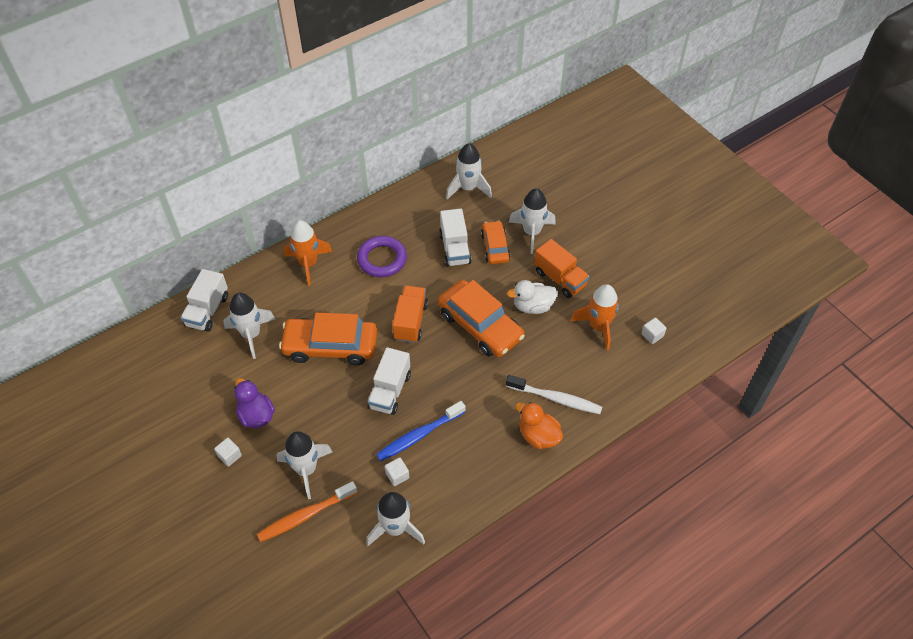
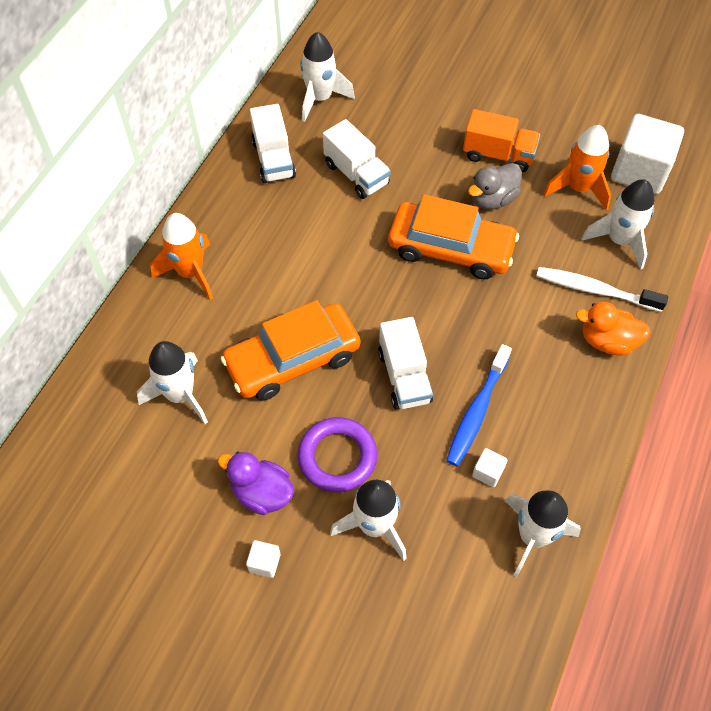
camera: 30 degrees left, 5 degrees up
white truck [180,269,228,332] -> white truck moved to [250,104,296,183]
orange toothbrush [257,481,357,542] -> none
purple ring [357,236,407,277] -> purple ring moved to [298,417,377,492]
orange truck [392,285,428,343] -> none
orange car [481,221,510,264] -> none
white toothbrush [506,375,602,414] -> white toothbrush turned 150 degrees counterclockwise [536,267,668,312]
white duck [507,280,558,314] -> grey duck [468,163,522,210]
white rocket [509,189,556,254] -> white rocket moved to [581,179,654,269]
white cube [642,318,666,344] -> white cube [611,114,684,194], size x2.41

